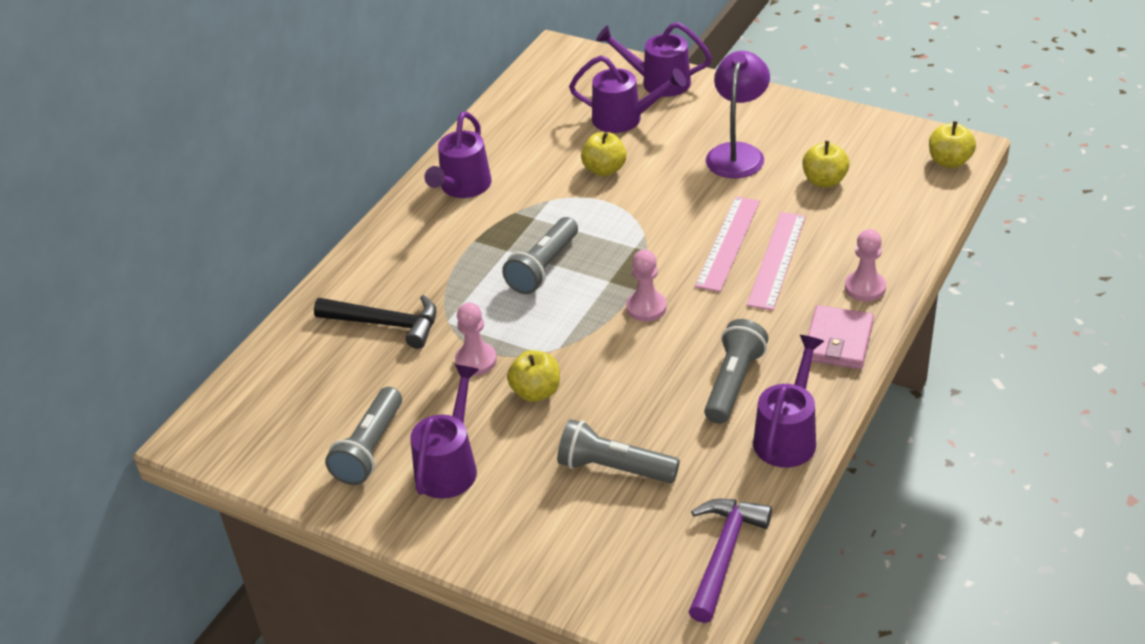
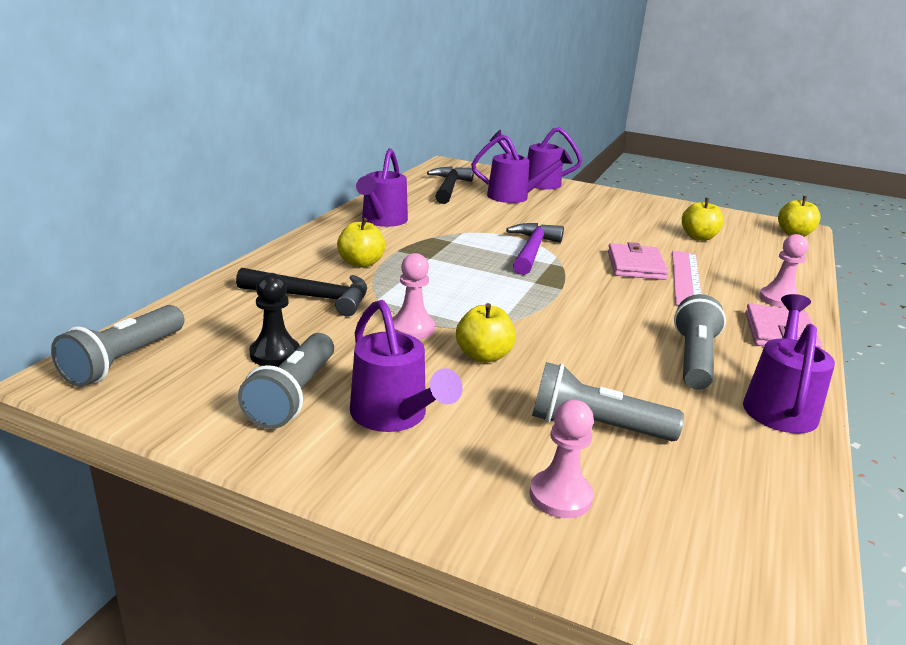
camera: 10 degrees left, 15 degrees down
purple watering can [410,364,479,499] -> purple watering can turned 135 degrees clockwise [350,300,463,432]
grey flashlight [502,217,578,294] -> grey flashlight moved to [51,305,184,387]
yellow apple [581,132,627,176] -> yellow apple moved to [337,218,385,267]
pink pawn [626,250,667,322] -> pink pawn moved to [529,400,594,518]
purple hammer [689,499,772,623] -> purple hammer moved to [506,223,564,275]
pink ruler [695,196,760,292] -> pink wallet [608,242,669,280]
purple lamp [706,51,770,178] -> none
none -> black pawn [249,273,300,367]
none -> black hammer [427,166,474,204]

